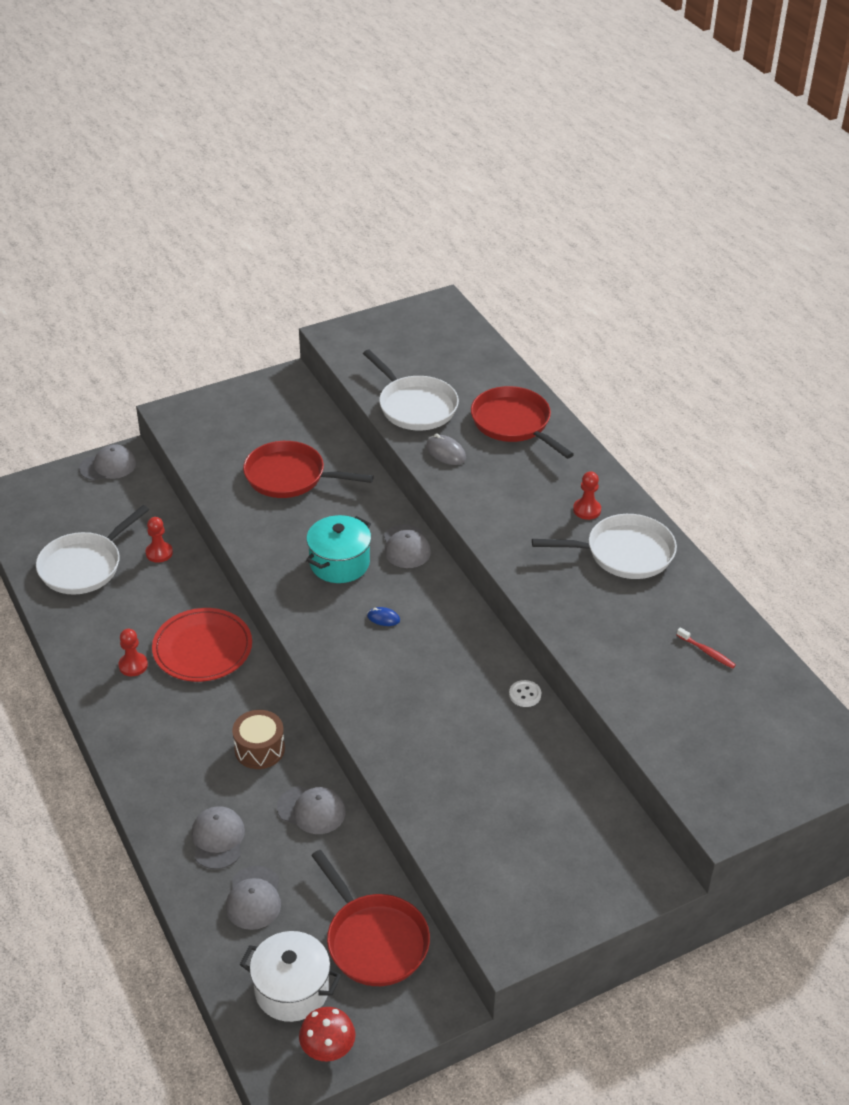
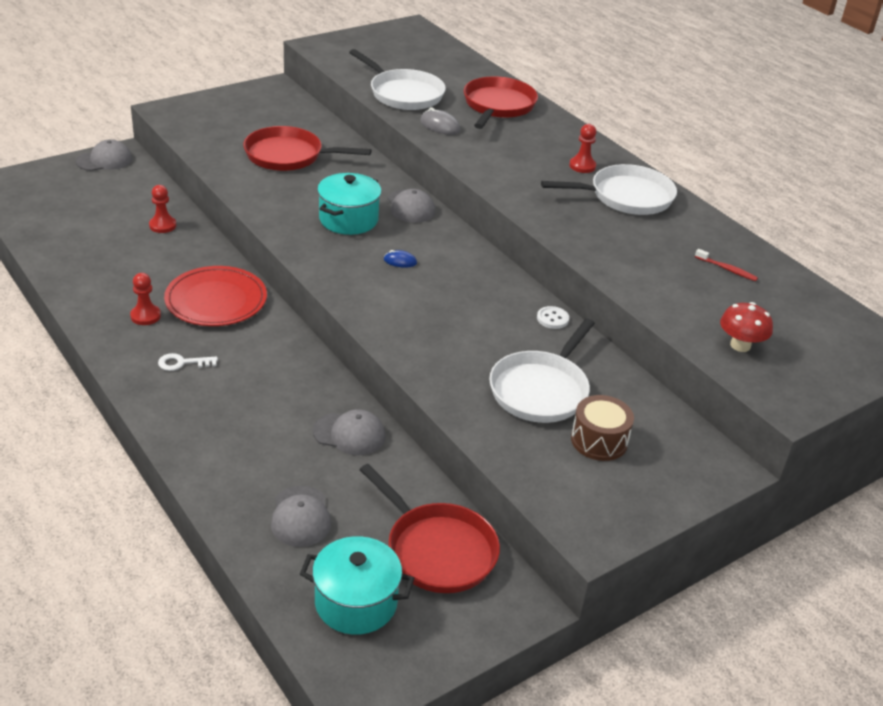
camera: 10 degrees left, 5 degrees down
white pan [36,505,149,594] -> white pan moved to [489,318,595,423]
grey cap [191,806,245,869] -> none
brown drum [232,710,285,769] -> brown drum moved to [571,395,634,461]
white pot [240,931,341,1022] -> turquoise pot [300,536,414,635]
red mushroom [299,1007,356,1062] -> red mushroom moved to [720,302,773,352]
red pan [471,386,574,459] -> red pan turned 60 degrees clockwise [464,76,538,129]
none -> white key [158,353,218,371]

